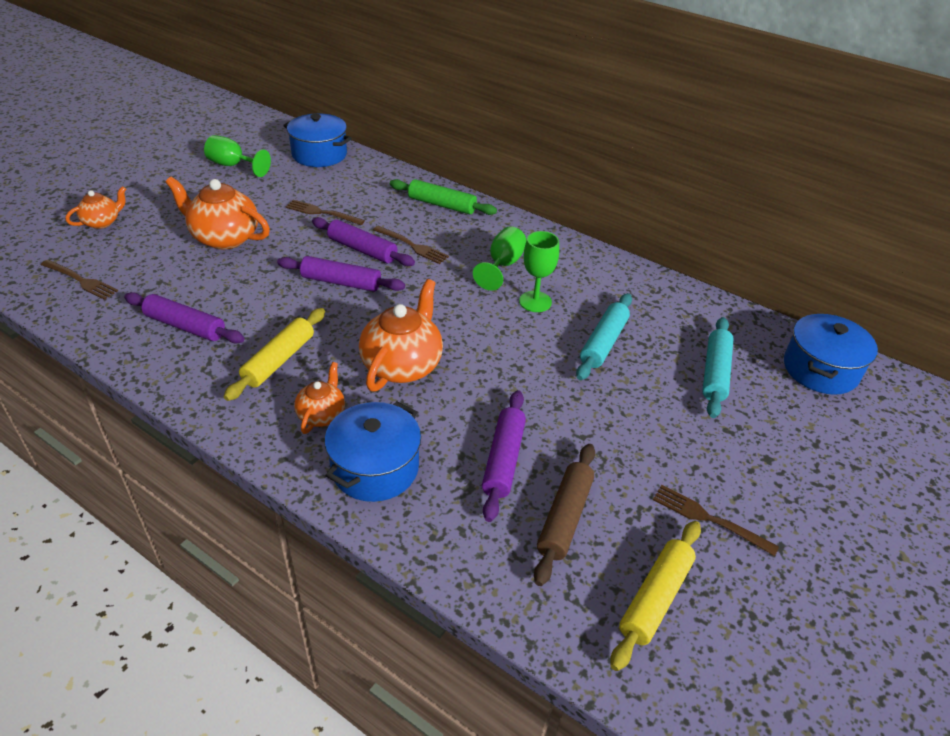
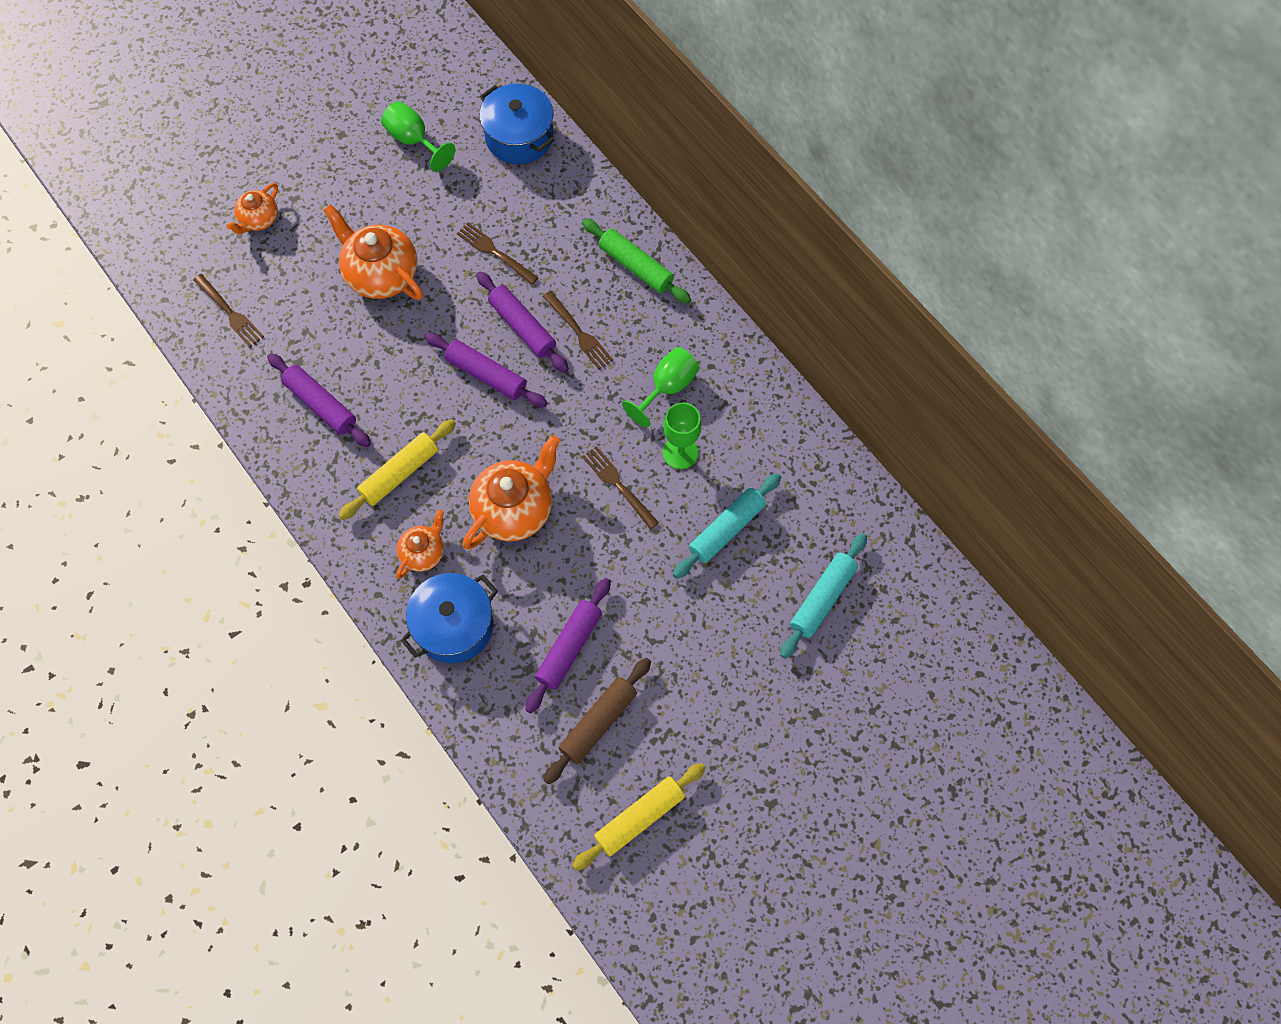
camera: 20 degrees right, 25 degrees up
orange teapot [65,186,126,229] -> orange teapot turned 150 degrees clockwise [226,183,278,234]
brown fork [653,485,779,556] -> brown fork moved to [582,446,659,530]
blue pot [784,314,878,395] -> none

